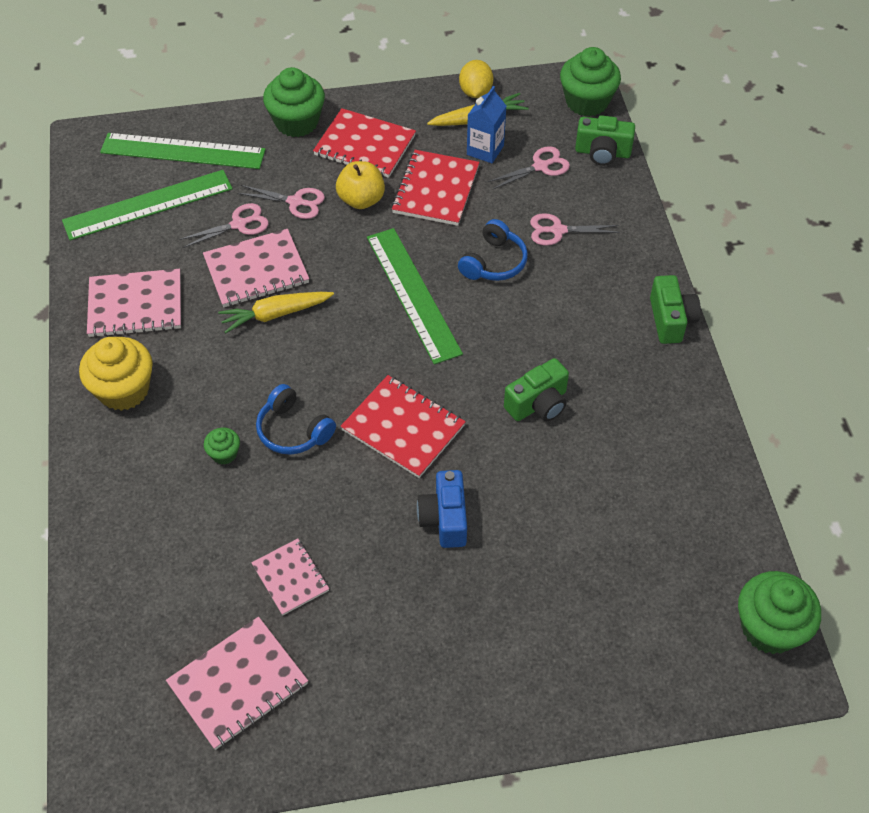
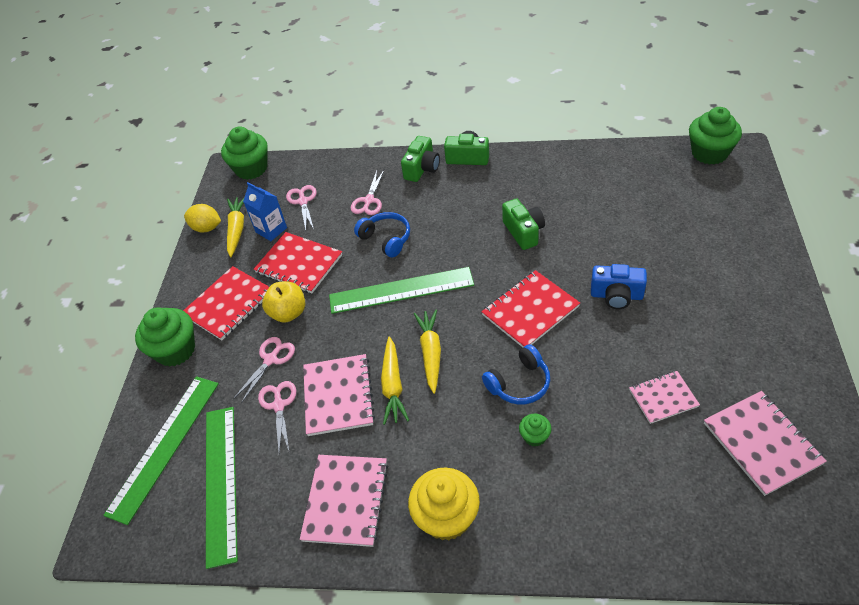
camera: 70 degrees left, 5 degrees down
green camera [575,115,635,166] -> green camera moved to [401,136,440,182]
none -> yellow carrot [414,310,441,394]

